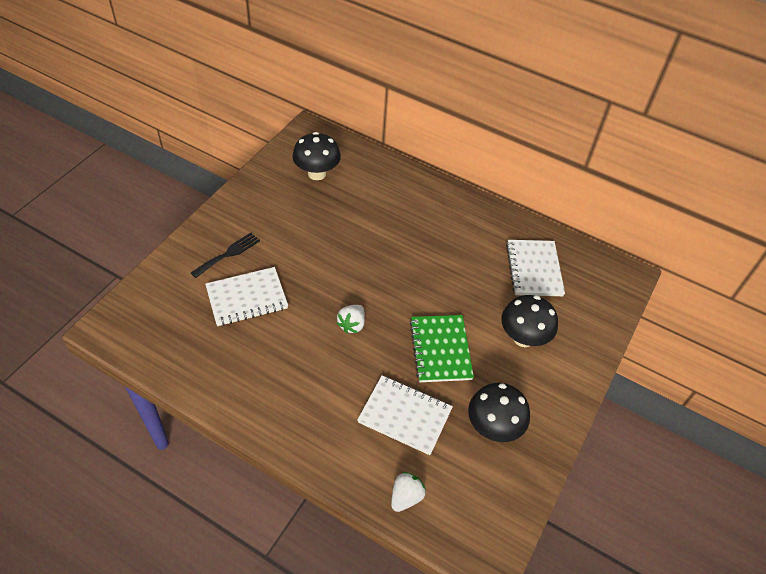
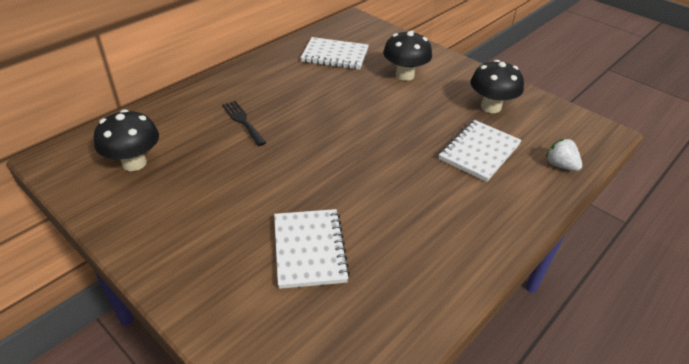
camera: 75 degrees left, 10 degrees down
black fork [191,233,260,278] -> black fork moved to [222,101,266,146]
white strawberry [336,305,365,333] -> none
green notebook [410,315,474,382] -> none

